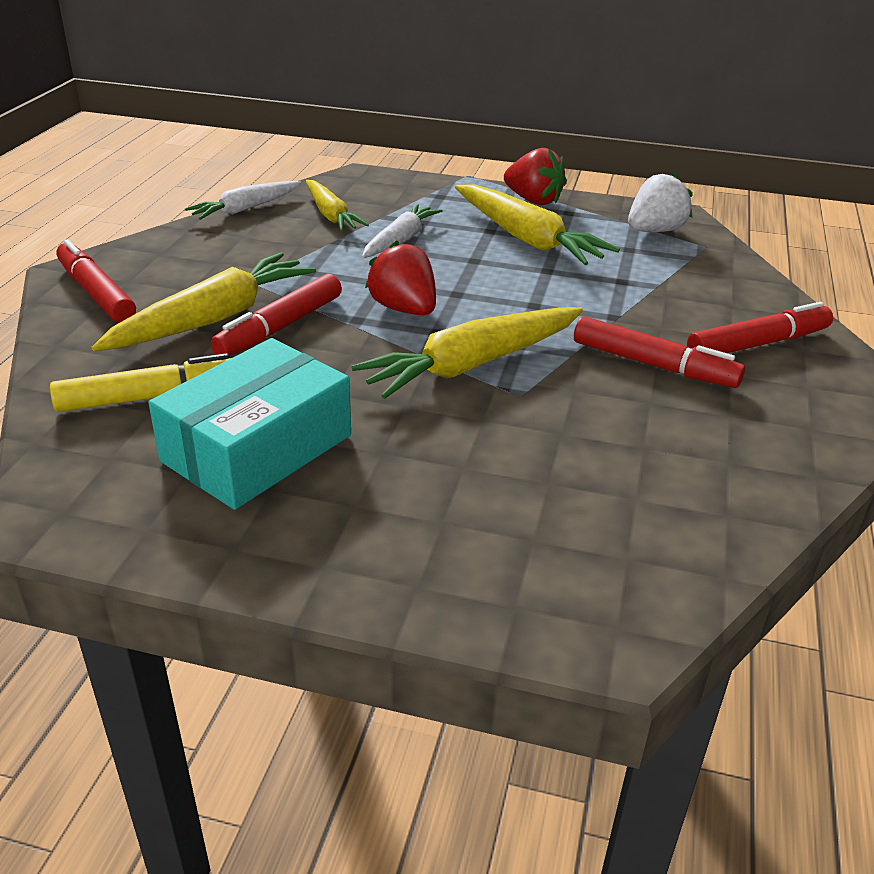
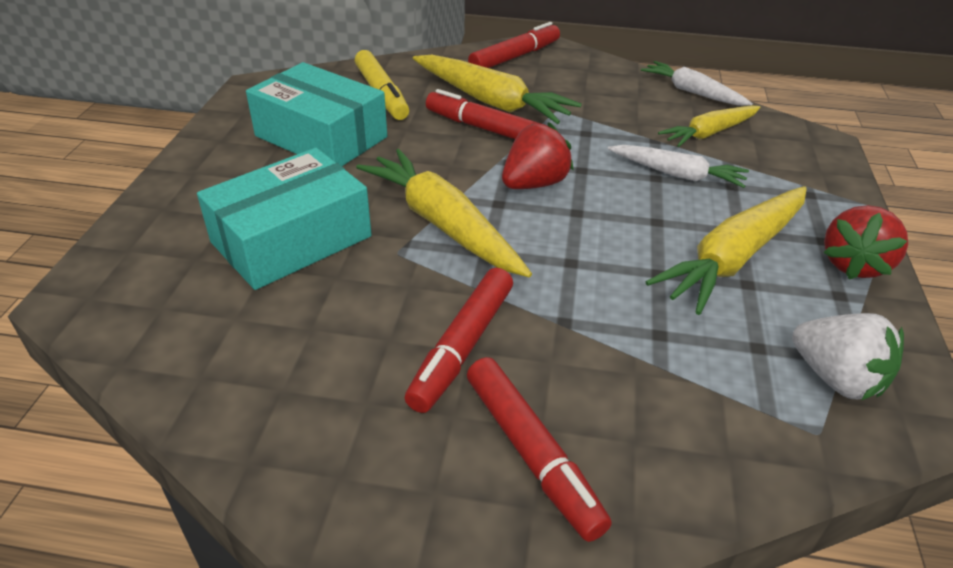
camera: 85 degrees right, 5 degrees up
none -> turquoise box [197,148,372,290]

